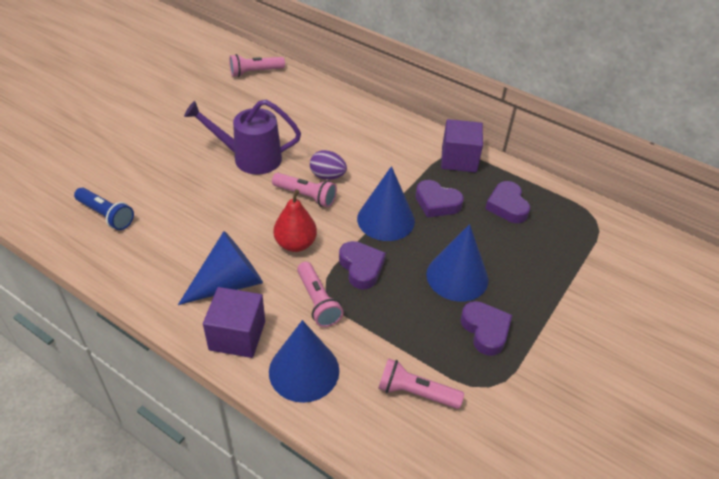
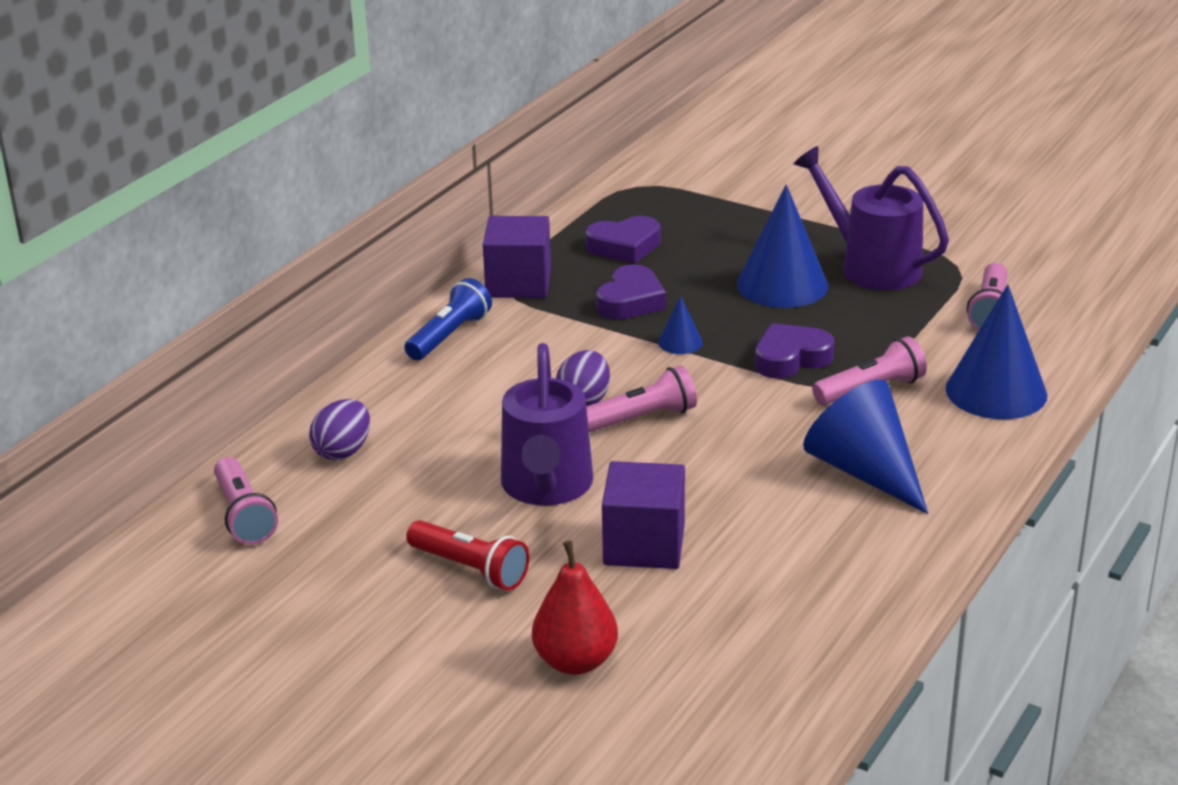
camera: 90 degrees left, 15 degrees down
blue flashlight [74,188,134,230] -> blue flashlight moved to [405,278,492,360]
purple cube [203,287,265,358] -> purple cube moved to [602,461,685,569]
pink flashlight [272,173,337,207] -> pink flashlight turned 45 degrees clockwise [586,365,697,432]
red pear [273,189,317,252] -> red pear moved to [532,540,618,675]
blue cone [357,166,415,241] -> blue cone [658,296,703,354], size x0.46
purple heart [460,301,512,356] -> purple watering can [793,146,949,290]
none -> purple egg [309,399,370,460]
none -> red flashlight [406,520,530,590]

